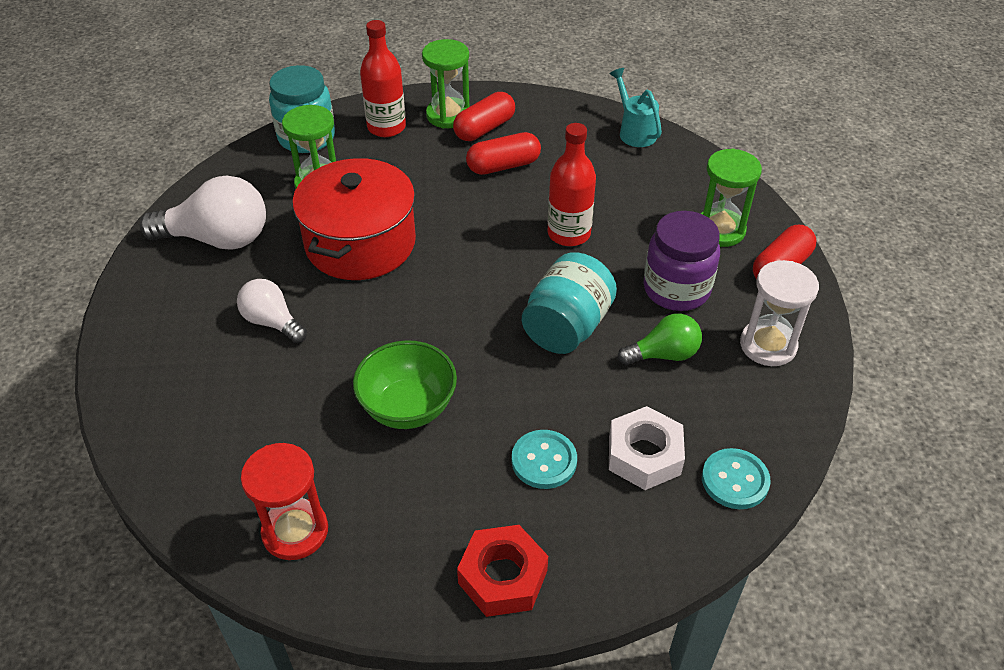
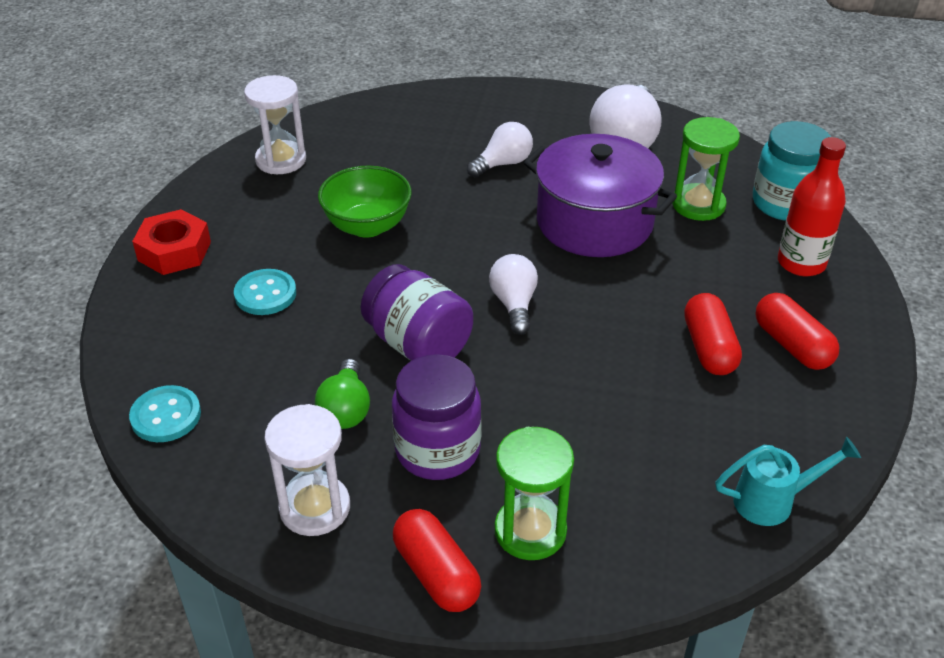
camera: 105 degrees right, 5 degrees down
red hourglass [241,443,328,560] -> white hourglass [244,75,306,174]
red pot [292,157,416,280] -> purple pot [524,134,677,257]
green hourglass [422,39,470,128] -> none
turquoise jar [522,252,617,354] -> purple jar [361,264,473,361]
red bottle [548,123,596,246] -> none
white nut [609,406,685,490] -> none
none -> white light bulb [489,254,538,335]

